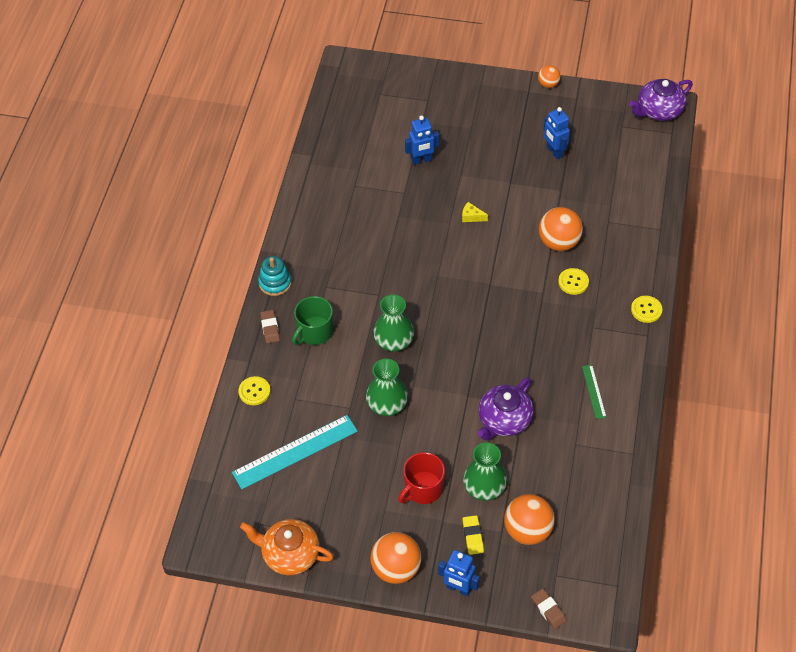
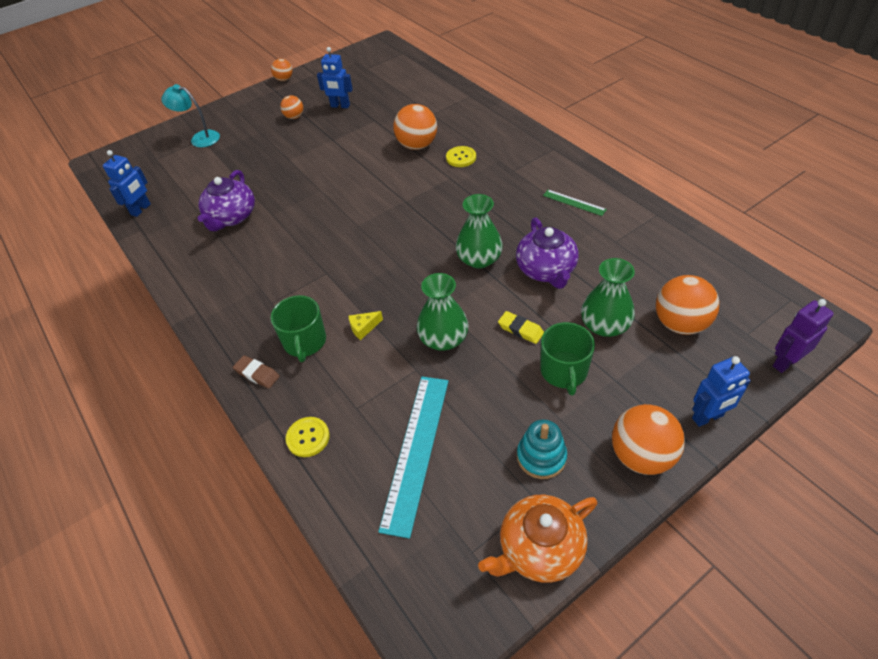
camera: 45 degrees left, 5 degrees down
turquoise stacking toy [258,256,292,296] -> turquoise stacking toy moved to [517,420,567,479]
green vase [373,294,414,352] -> green vase moved to [456,194,503,269]
red mug [398,452,445,504] -> green mug [540,322,595,396]
blue robot [405,116,439,165] -> blue robot moved to [103,150,151,217]
yellow cheese [462,202,488,222] -> yellow cheese moved to [348,311,383,340]
yellow eraser [463,515,484,555] -> yellow eraser moved to [498,311,544,344]
brown eraser [531,588,567,629] -> purple robot [773,299,834,373]
purple teapot [629,79,693,121] -> purple teapot moved to [198,170,255,231]
yellow button [631,296,662,323] -> none
none -> turquoise lamp [161,84,220,147]
none -> orange ball [280,95,303,119]

